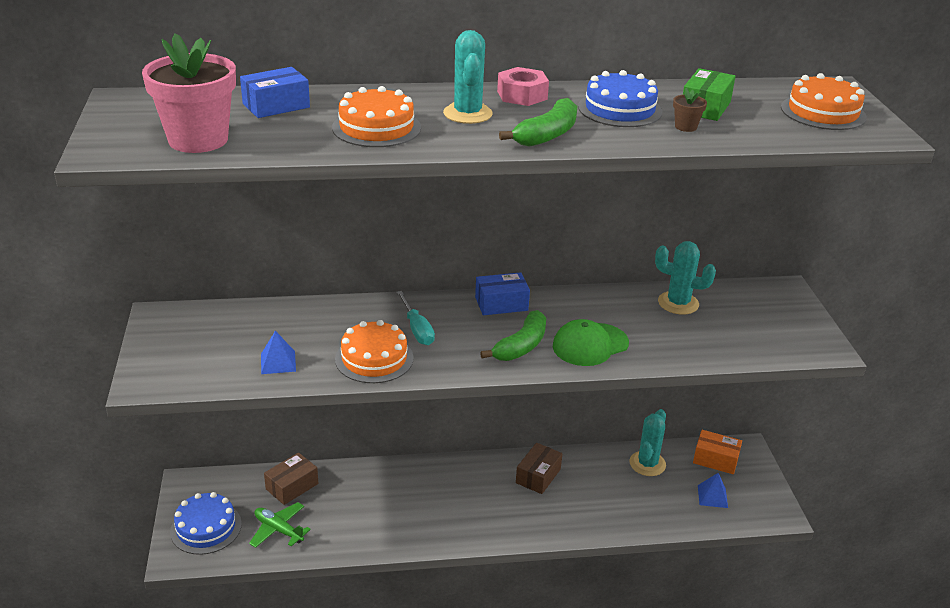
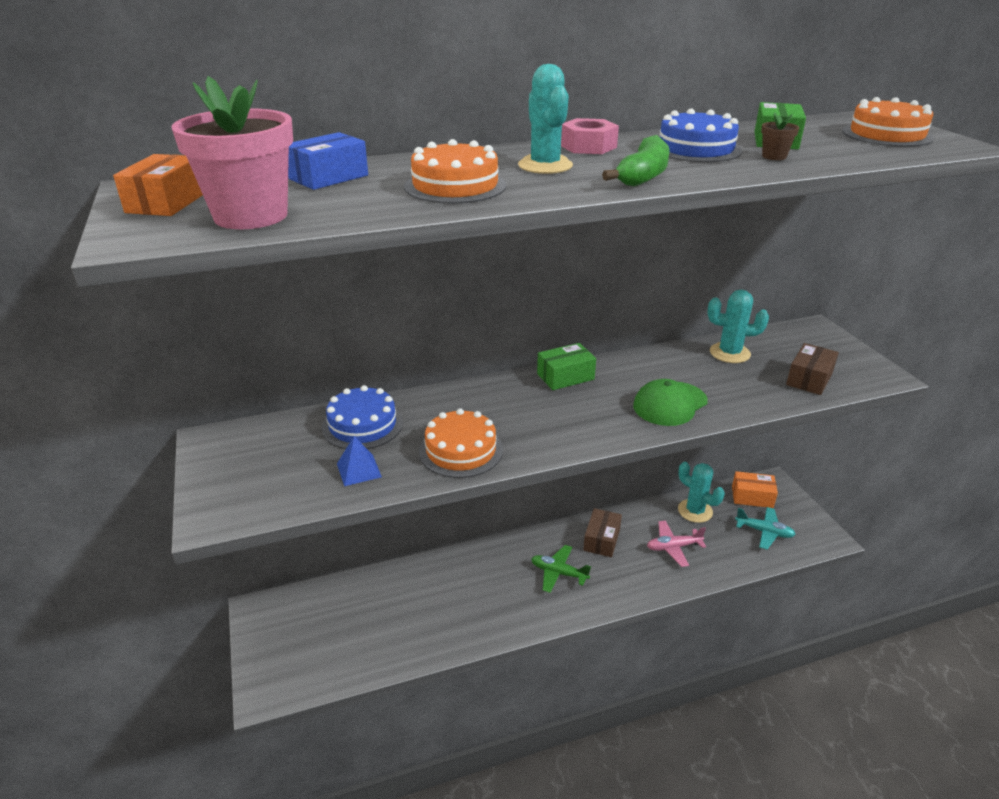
camera: 10 degrees left, 0 degrees up
blue cake [170,492,242,555] -> blue cake moved to [322,385,403,449]
green plane [249,502,311,548] -> green plane moved to [531,545,591,593]
brown box [264,453,318,505] -> brown box moved to [786,343,839,395]
turquoise screwdriver [397,291,435,345] -> none
blue box [475,272,530,315] -> green box [537,343,596,390]
green banana [480,310,546,361] -> none
turquoise cactus [629,409,666,476] -> turquoise cactus turned 60 degrees counterclockwise [678,462,725,523]
blue pyramid [698,473,728,508] -> turquoise plane [735,507,796,550]
none -> orange box [113,154,203,216]
none -> pink plane [647,520,706,567]

